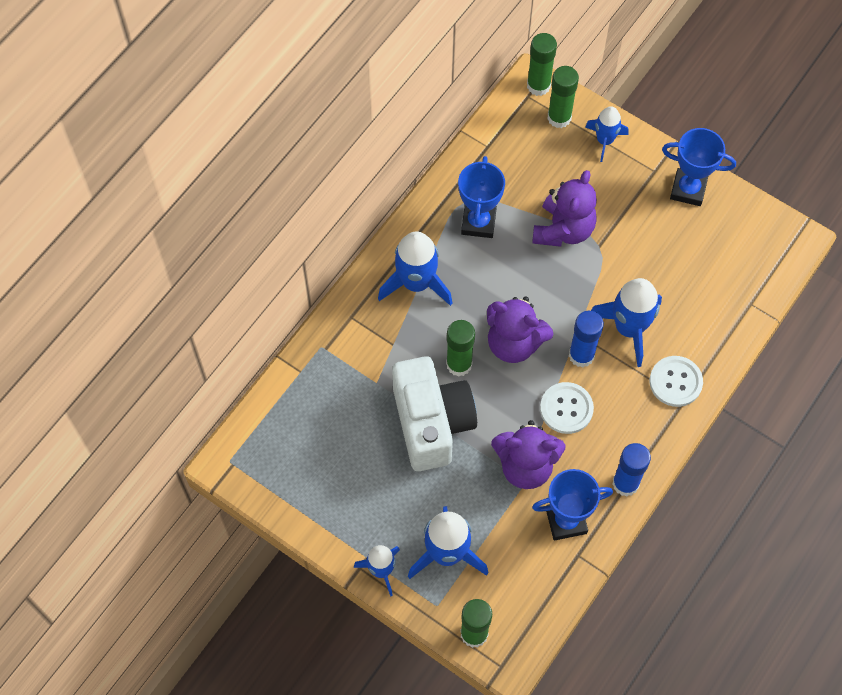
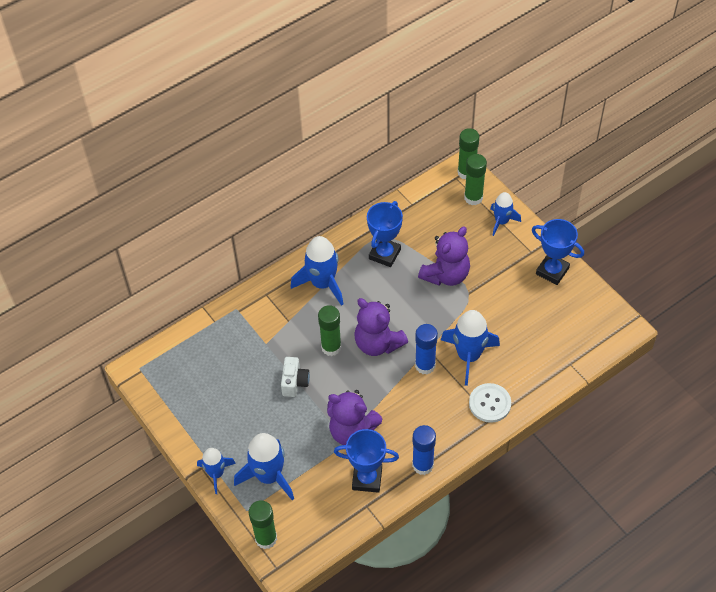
camera: 20 degrees right, 10 degrees down
white camera [392,356,477,471] -> white camera [281,357,310,397], size x0.46
white button [540,382,594,434] -> none

